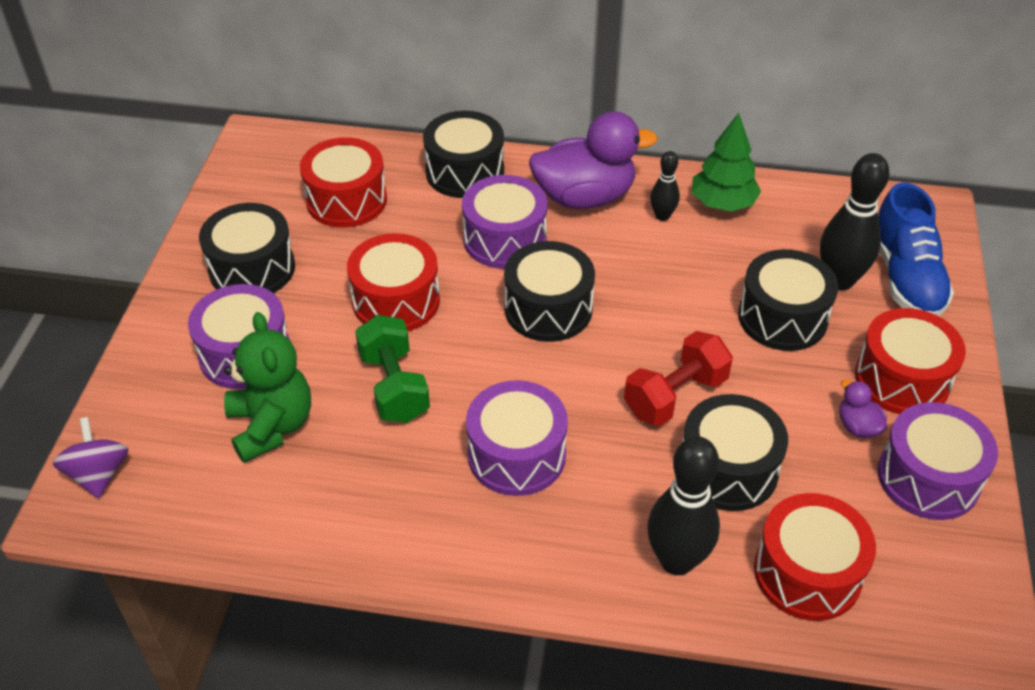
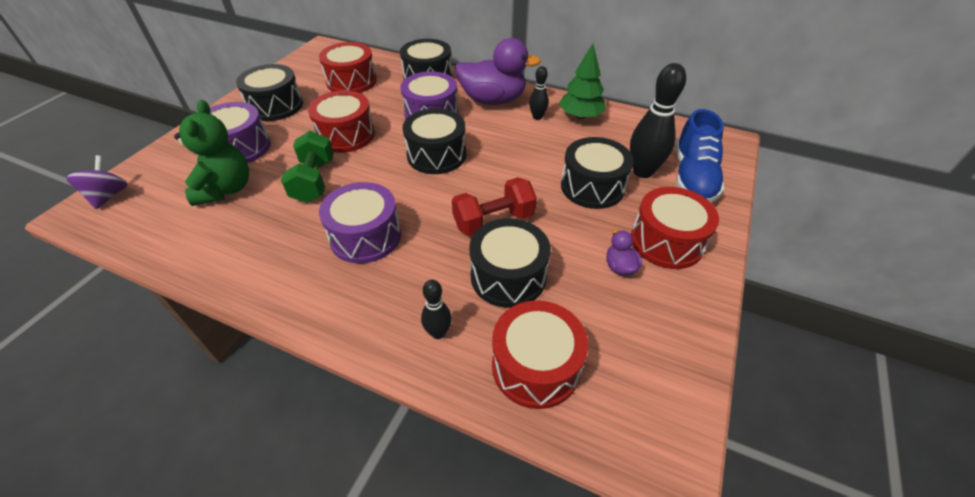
camera: 15 degrees right, 0 degrees up
black bowling pin [647,436,720,575] -> black bowling pin [421,280,452,339], size x0.54
purple drum [878,402,998,520] -> none

